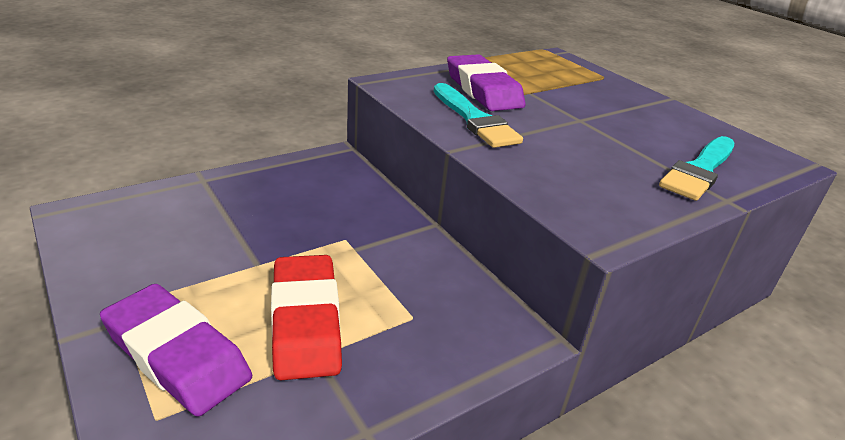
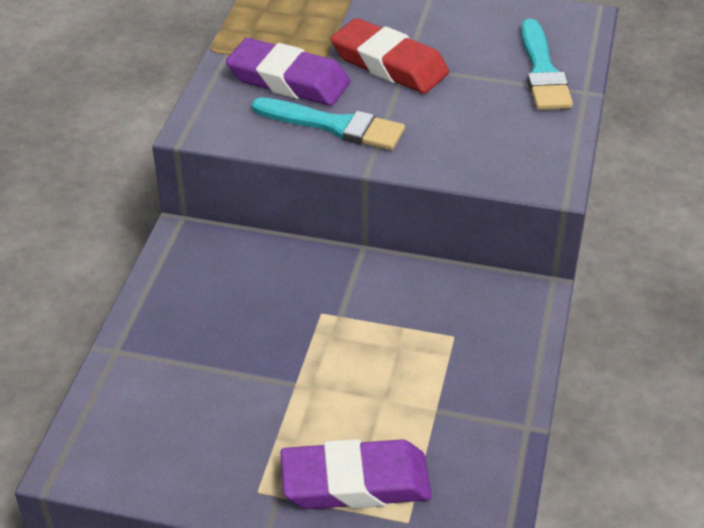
camera: 40 degrees left, 10 degrees up
red eraser [271,255,342,381] -> red eraser moved to [331,18,449,94]

